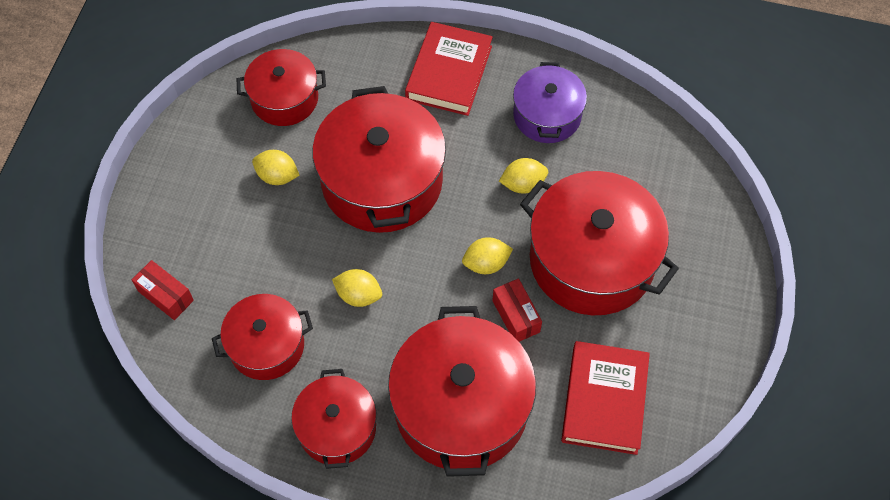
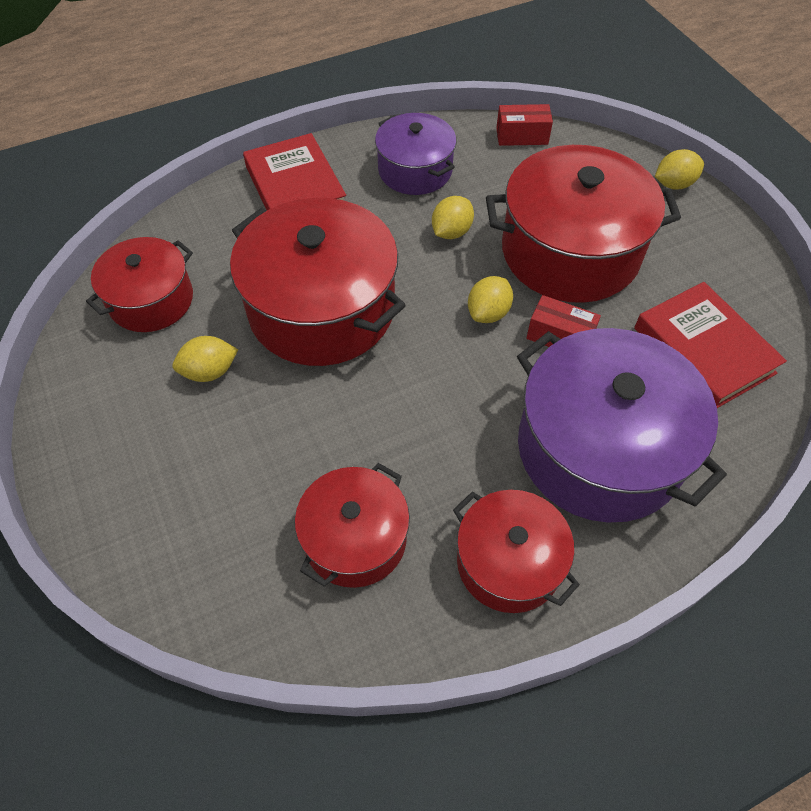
camera: 40 degrees left, 5 degrees down
red box [132,260,194,320] -> red box moved to [496,104,553,146]
yellow lemon [332,269,382,307] -> yellow lemon moved to [655,149,704,189]
red pot [388,306,536,477] -> purple pot [517,328,727,522]

